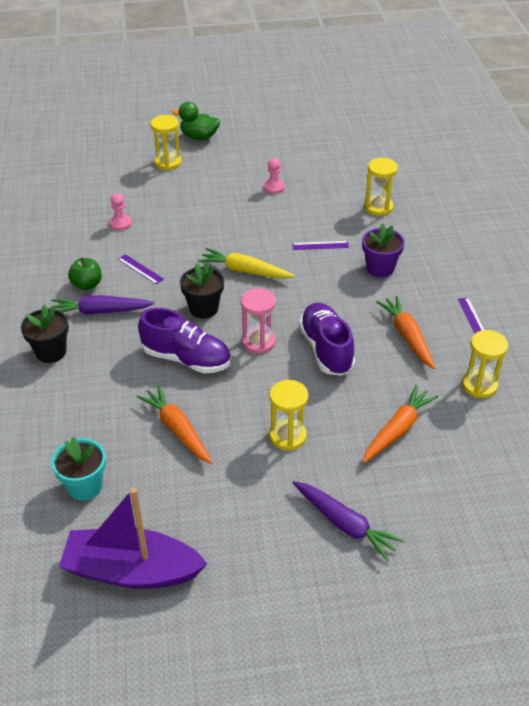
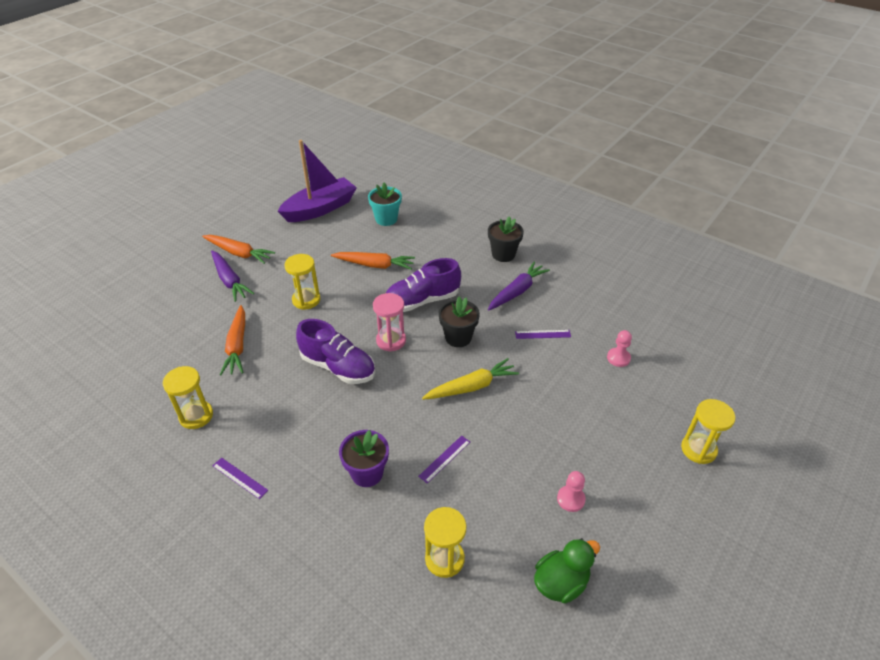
camera: 135 degrees right, 0 degrees up
green apple [68,258,102,290] -> none
green duck [172,102,220,140] -> green duck moved to [534,538,600,604]
purple carrot [293,481,404,561] -> purple carrot turned 120 degrees counterclockwise [211,251,254,302]
orange carrot [376,296,435,369] -> orange carrot moved to [202,235,275,264]

